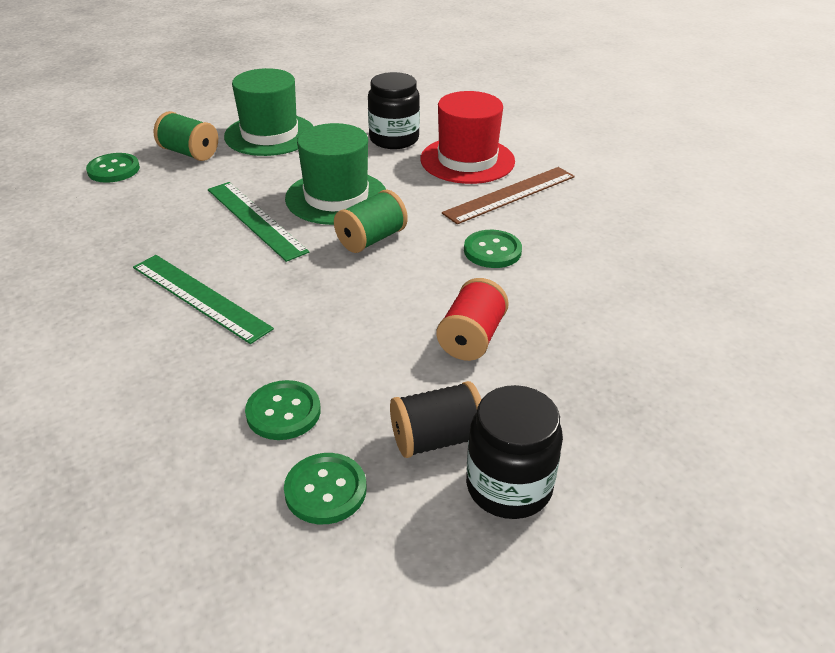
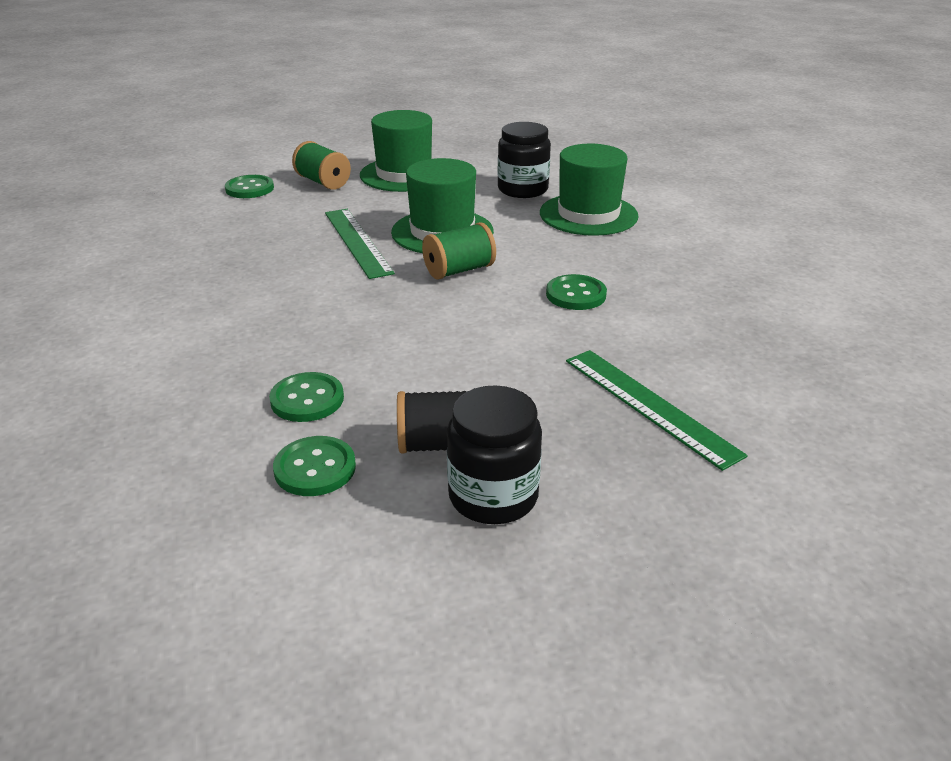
camera: 15 degrees right, 5 degrees down
green ruler [133,255,274,344] -> green ruler moved to [566,350,748,471]
red hat [420,91,515,184] -> green hat [540,144,639,236]
red spool [436,278,509,361] -> none
brown ruler [442,167,575,224] -> none

